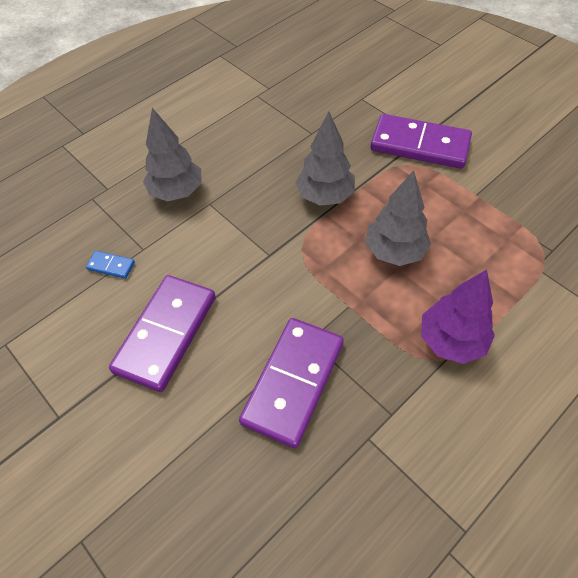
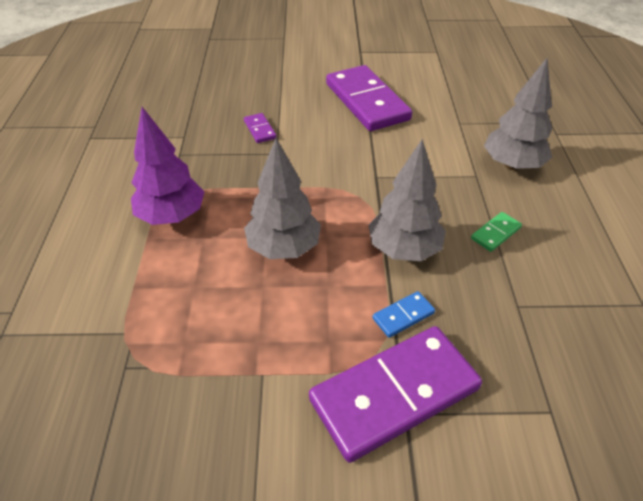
camera: 130 degrees right, 10 degrees down
blue domino [86,251,135,279] -> blue domino moved to [372,291,435,338]
purple domino [239,318,344,448] -> purple domino [244,113,276,143], size x0.41
none -> green domino [471,212,522,252]

